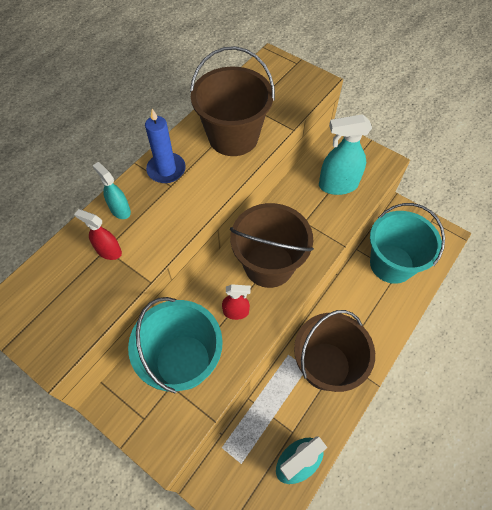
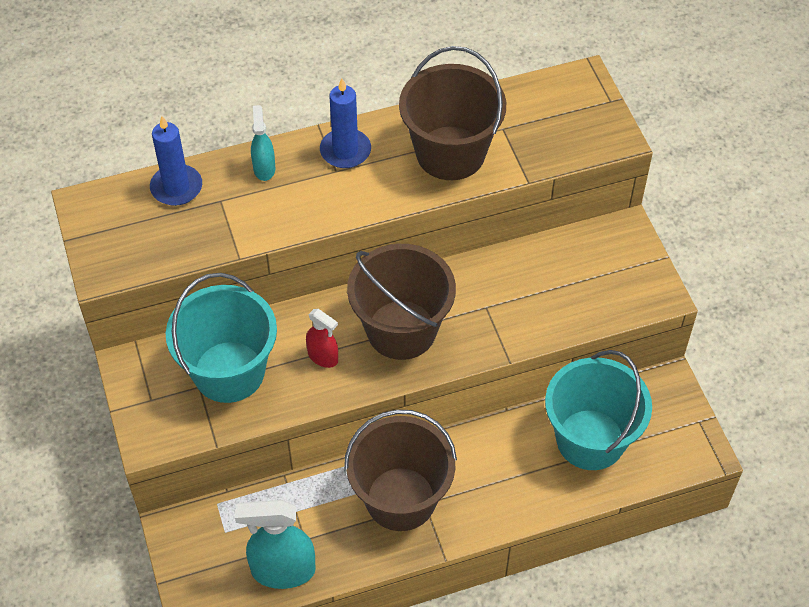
camera: 35 degrees right, 5 degrees down
red spray bottle [74,209,122,260] -> none
turquoise spray bottle [319,114,372,195] -> none
none -> blue candle [150,116,202,206]

